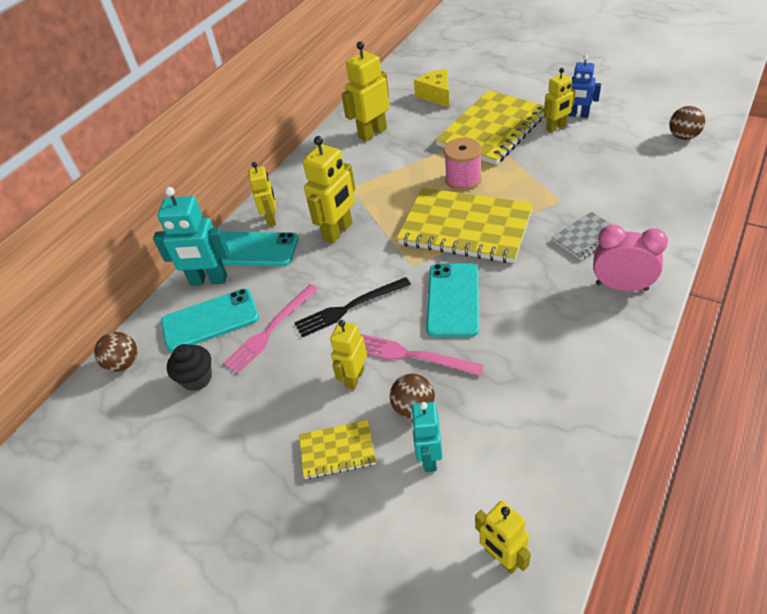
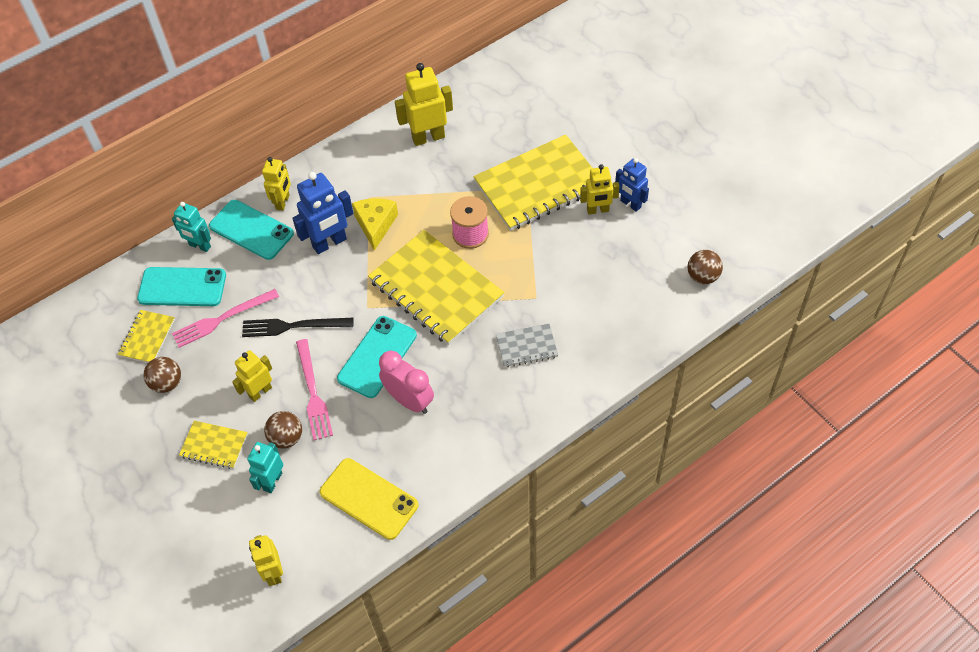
camera: 20 degrees right, 10 degrees up
brown ball [94,332,137,372] -> brown ball moved to [144,357,181,393]
turquoise robot [153,187,229,286] -> turquoise robot [172,202,211,252], size x0.64
black cupcake [167,344,212,391] -> yellow notebook [118,310,175,363]
yellow robot [303,136,355,244] -> blue robot [292,172,354,254]
pink fork [360,334,484,376] -> pink fork turned 150 degrees counterclockwise [296,339,333,440]
yellow cheese [414,69,449,108] -> yellow cheese moved to [352,198,398,251]
pink clock [593,224,668,291] -> pink clock moved to [379,351,434,414]
none -> yellow phone [320,458,418,540]

